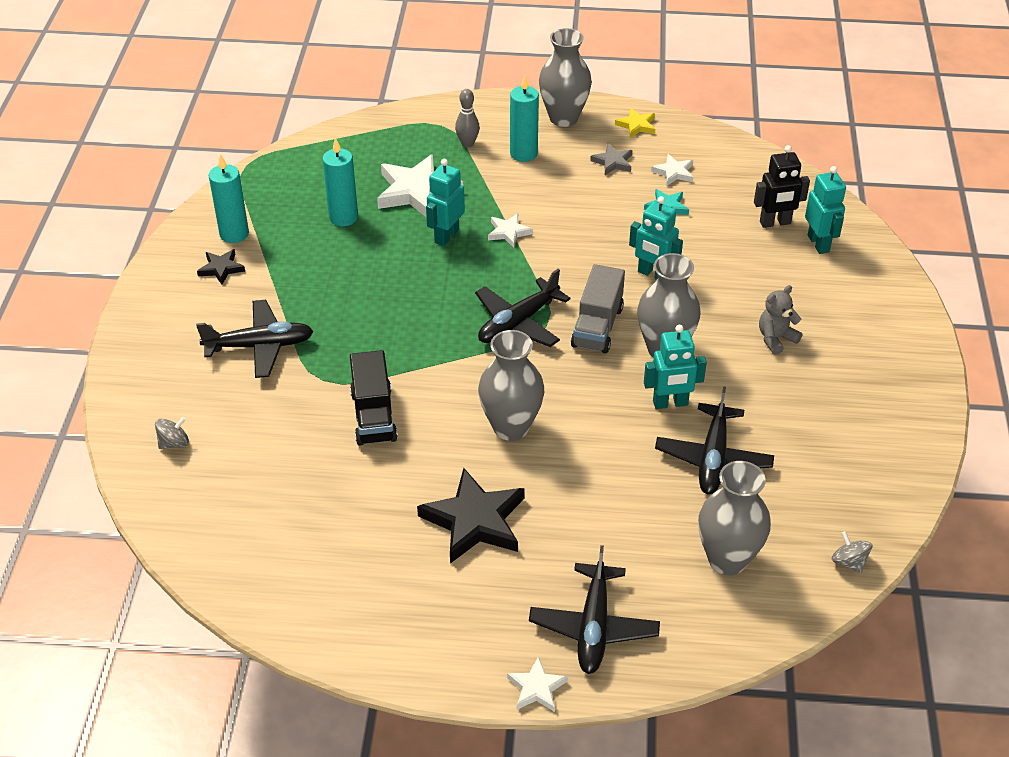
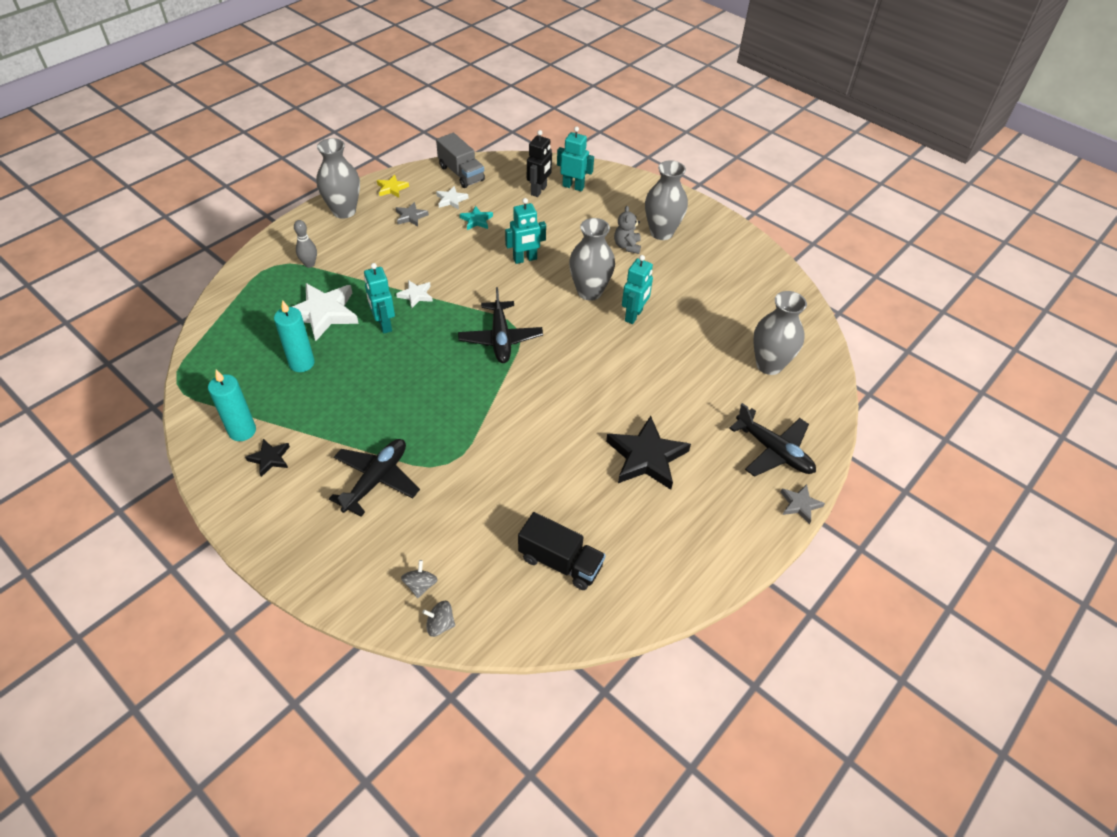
camera: 55 degrees left, 5 degrees up
black truck [350,350,398,446] -> black truck moved to [518,512,606,590]
grey vase [478,330,544,441] -> grey vase moved to [645,160,688,240]
white star [507,656,568,712] -> grey star [781,484,825,524]
turquoise candle [510,75,539,162] -> none
grey truck [571,264,625,354] -> grey truck moved to [436,133,485,188]
black plane [655,386,774,494] -> none
grey spinning top [832,531,872,573] -> grey spinning top moved to [422,601,455,637]

